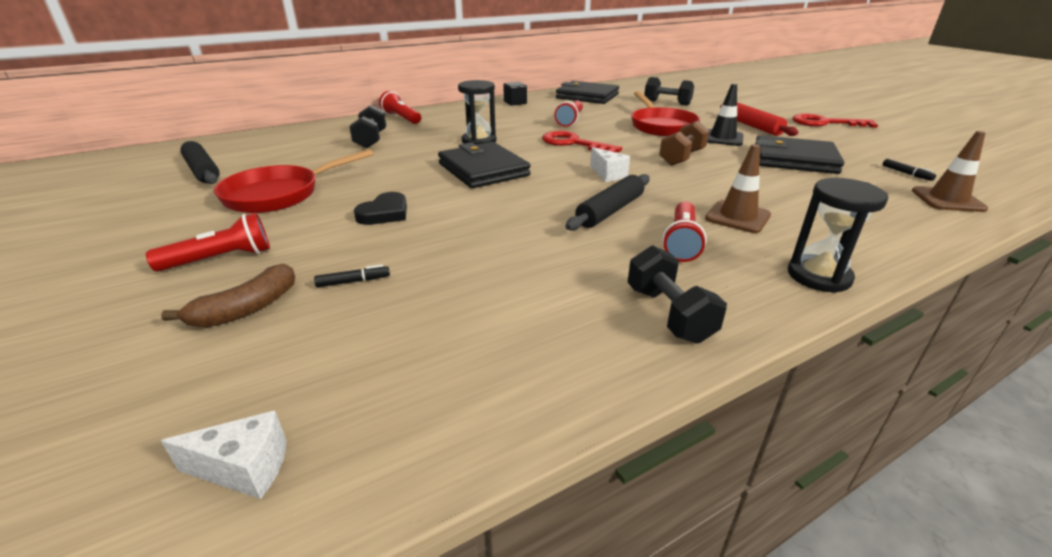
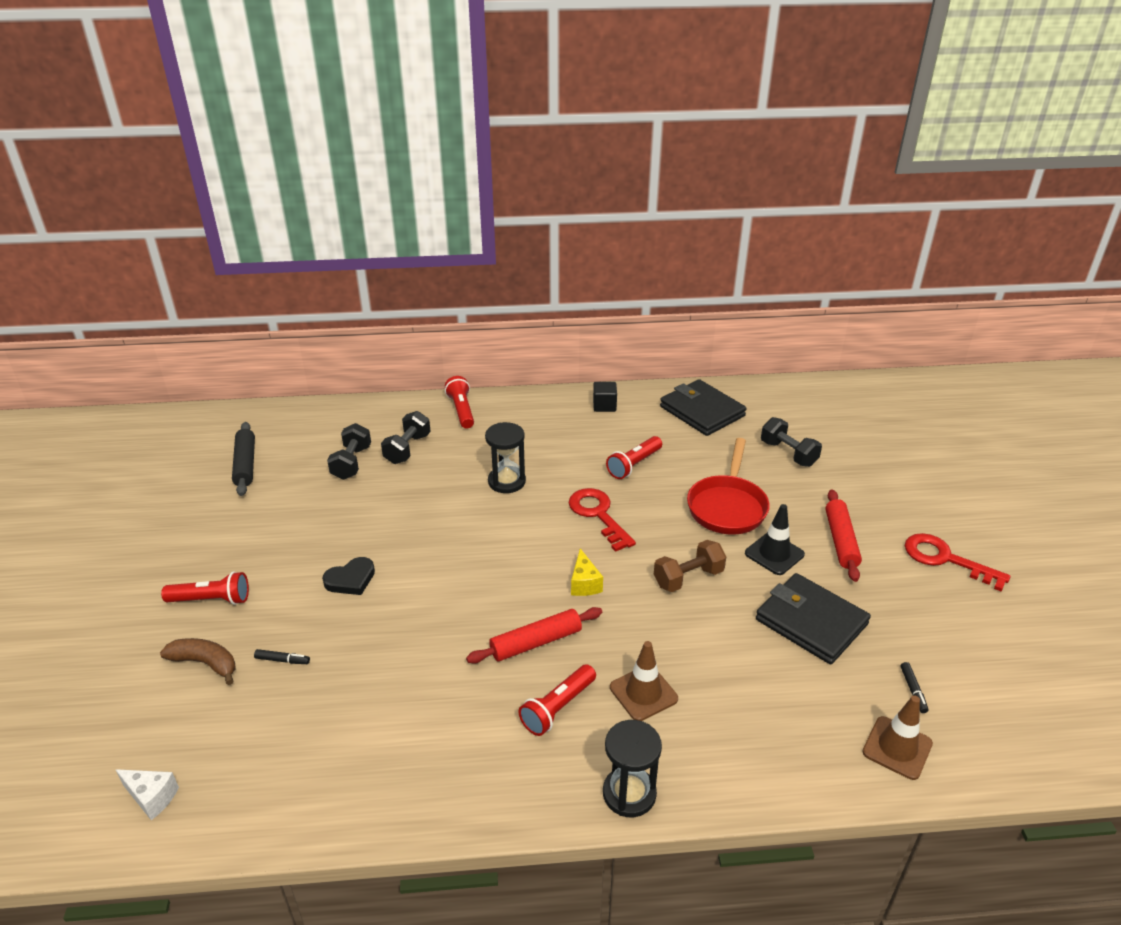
camera: 25 degrees right, 5 degrees up
brown banana [161,263,295,327] -> brown banana turned 135 degrees counterclockwise [160,638,236,685]
red pan [214,149,373,213] -> none
black wallet [438,142,530,188] -> none
black rolling pin [565,174,650,231] -> red rolling pin [466,607,602,664]
white cheese [590,147,630,182] -> yellow cheese [571,548,603,596]
black dumbbell [627,245,727,343] -> black dumbbell moved to [327,423,371,480]

